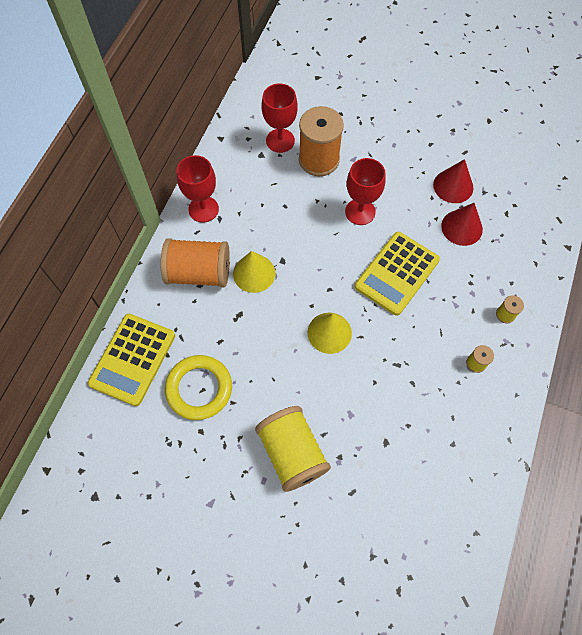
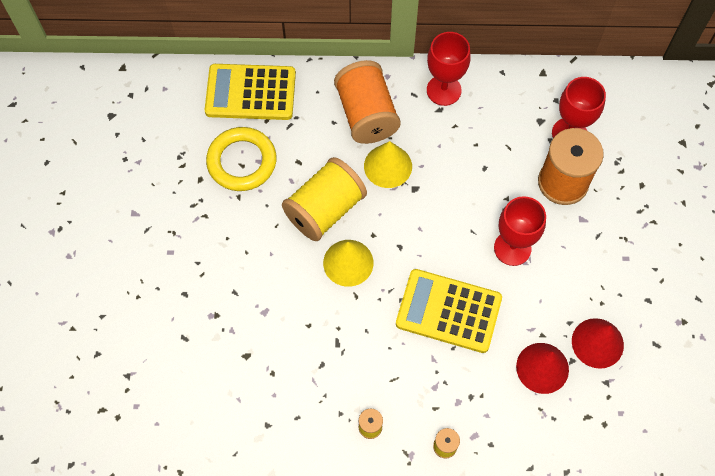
camera: 70 degrees right, 0 degrees up
yellow spool [255,406,331,492] -> yellow spool moved to [282,157,367,241]

